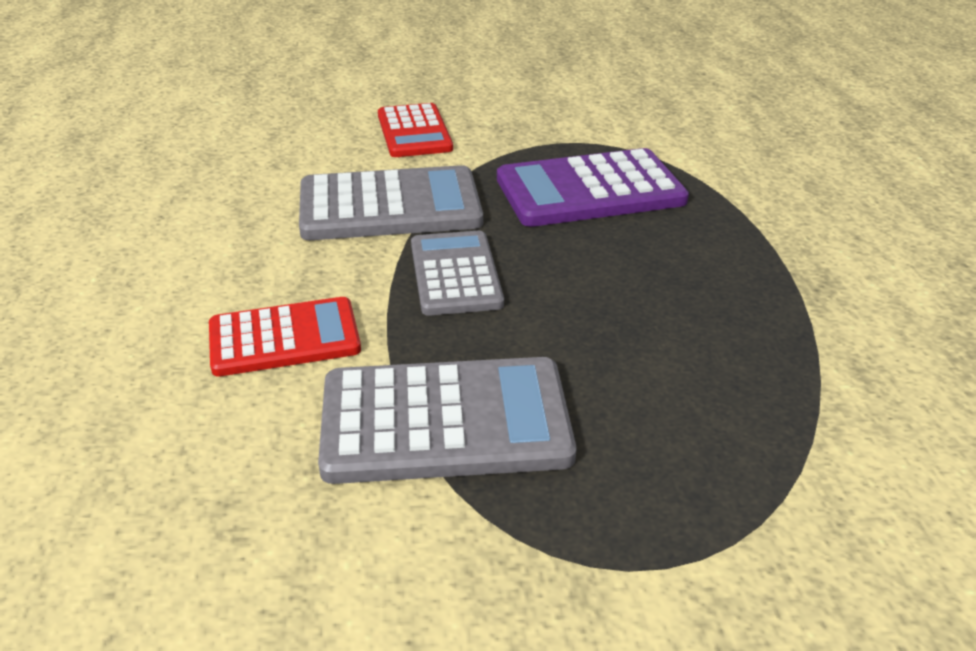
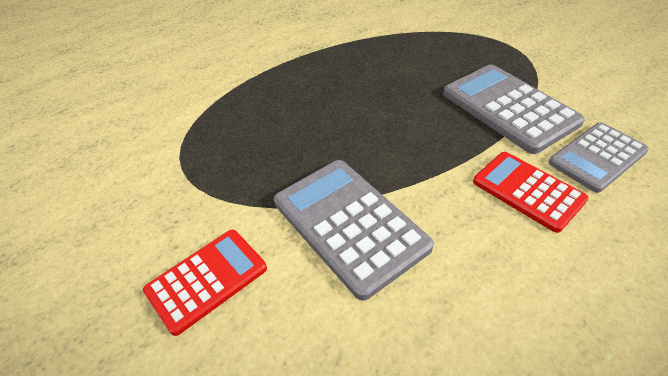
camera: 115 degrees left, 10 degrees up
grey calculator [411,231,504,316] -> grey calculator moved to [549,122,649,193]
purple calculator [497,148,689,227] -> none

